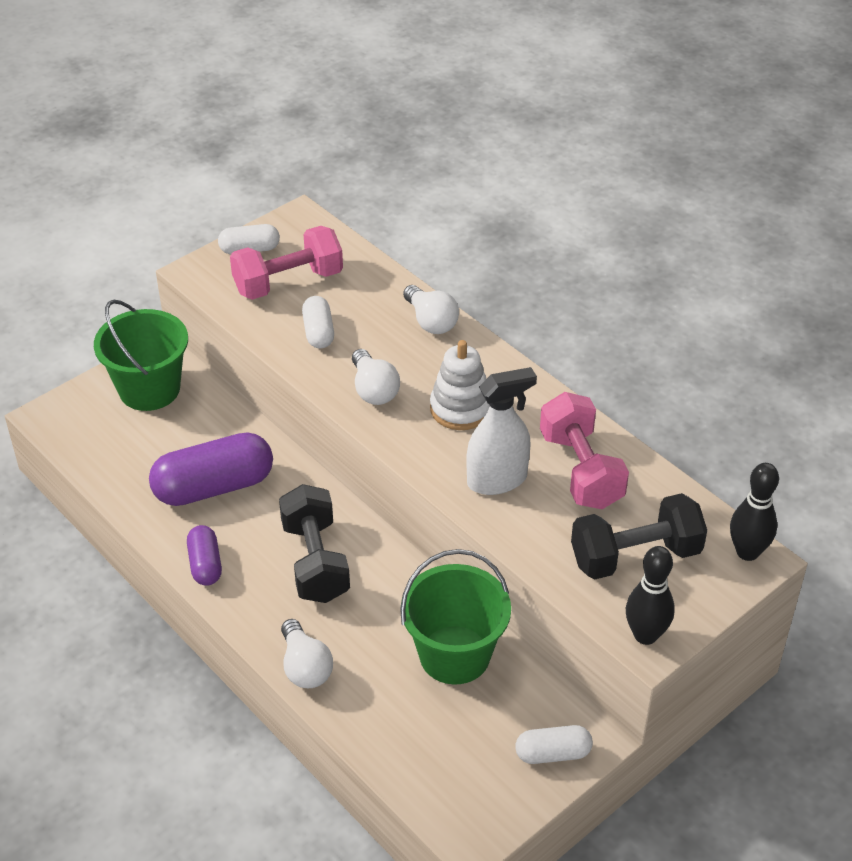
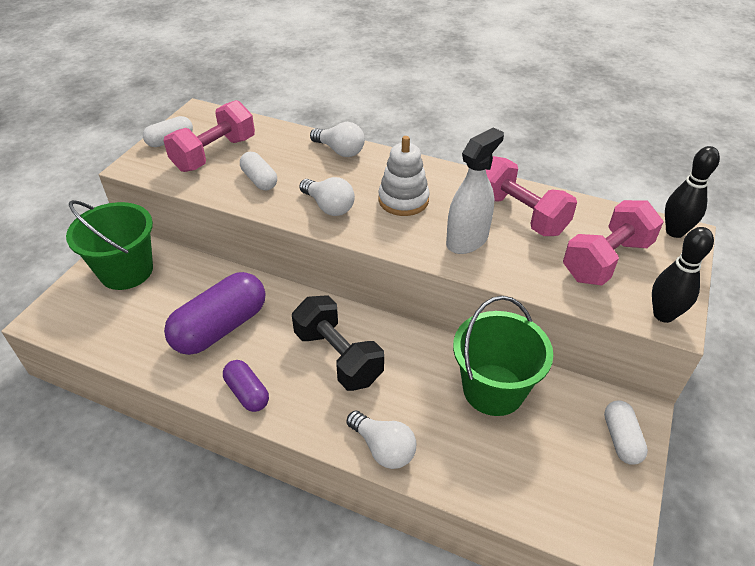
camera: 25 degrees left, 0 degrees up
white capsule [516,725,593,764] -> white capsule turned 60 degrees counterclockwise [604,400,648,465]
black dumbbell [571,493,707,580] -> pink dumbbell [563,200,664,285]

